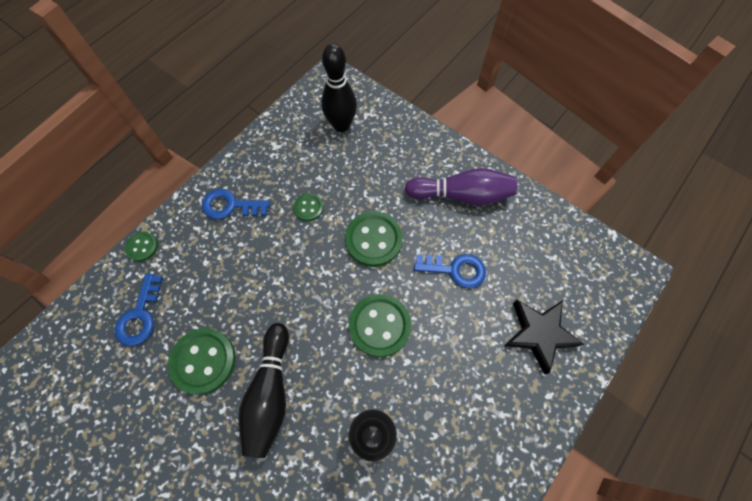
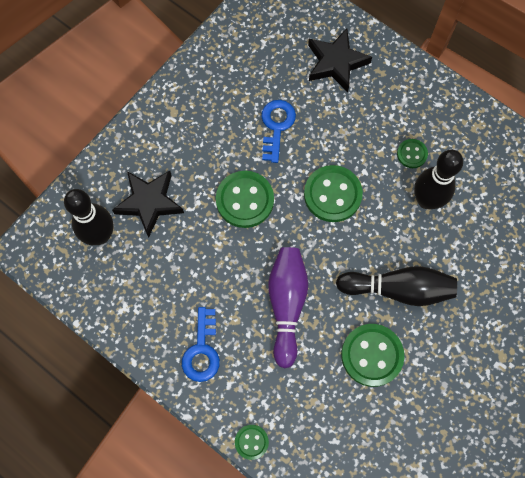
camera: 90 degrees left, 5 degrees up
blue key [115,273,163,346] -> none
green button [293,193,323,221] -> green button moved to [397,139,428,168]
purple bowling pin [405,168,517,205] -> purple bowling pin moved to [268,247,308,368]
none -> black star [112,171,184,238]

